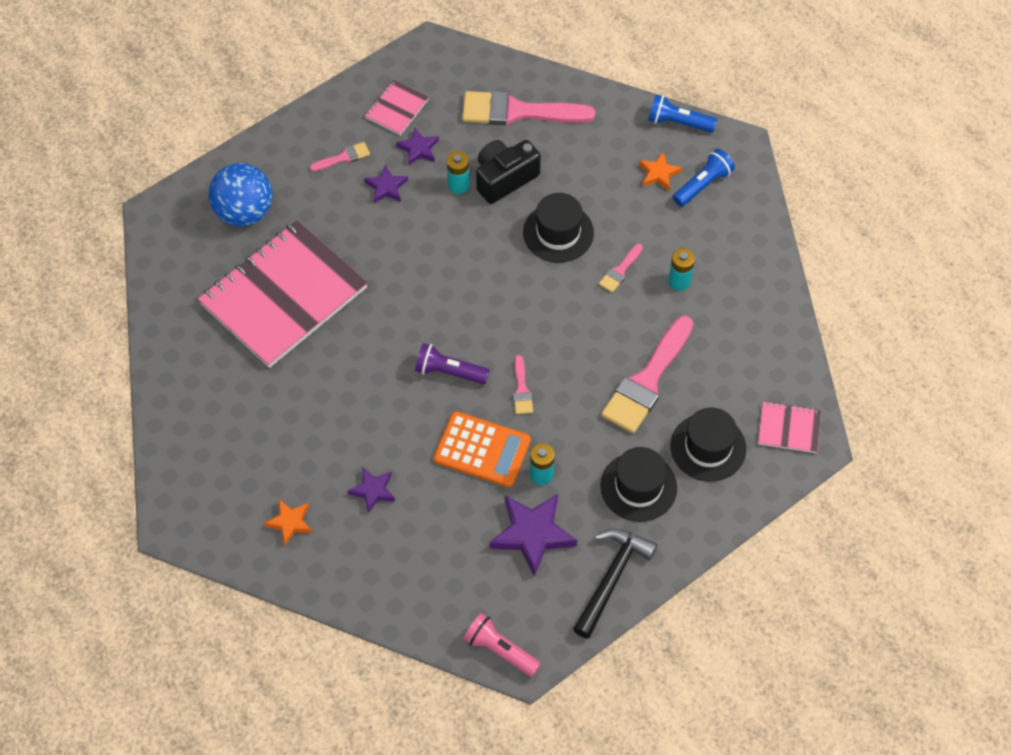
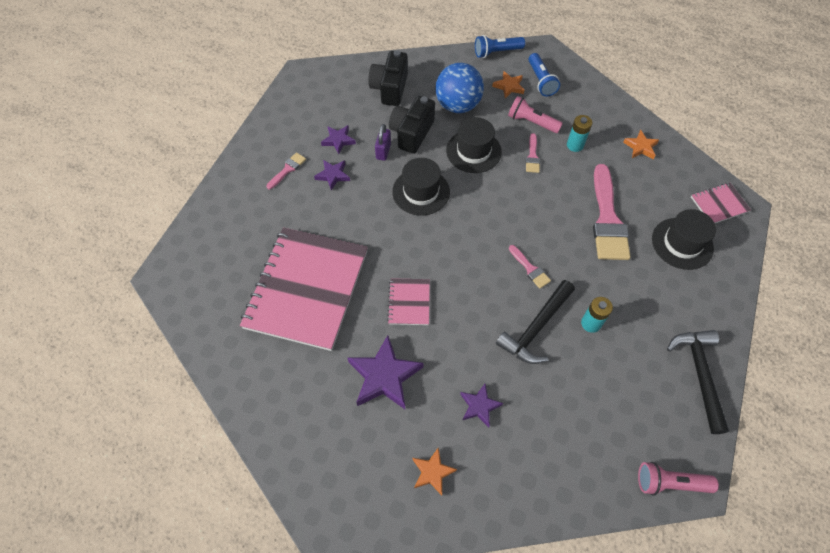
camera: 30 degrees left, 0 degrees up
blue ball [208,163,273,227] -> blue ball moved to [435,63,484,113]
pink notebook [365,80,429,135] -> pink notebook moved to [387,278,430,325]
purple flashlight [415,343,490,384] -> none
orange calculator [433,411,531,487] -> black hammer [496,280,575,364]
turquoise battery [447,151,470,194] -> purple padlock [375,124,391,161]
pink brush [462,91,595,125] -> black camera [368,50,408,106]
purple star [489,494,577,577] -> purple star moved to [348,335,423,409]
black hat [600,447,677,522] -> black hat moved to [392,158,450,216]
blue flashlight [673,149,735,207] -> blue flashlight turned 150 degrees clockwise [528,53,560,97]
none -> pink flashlight [508,96,563,133]
none -> orange star [623,130,659,159]

